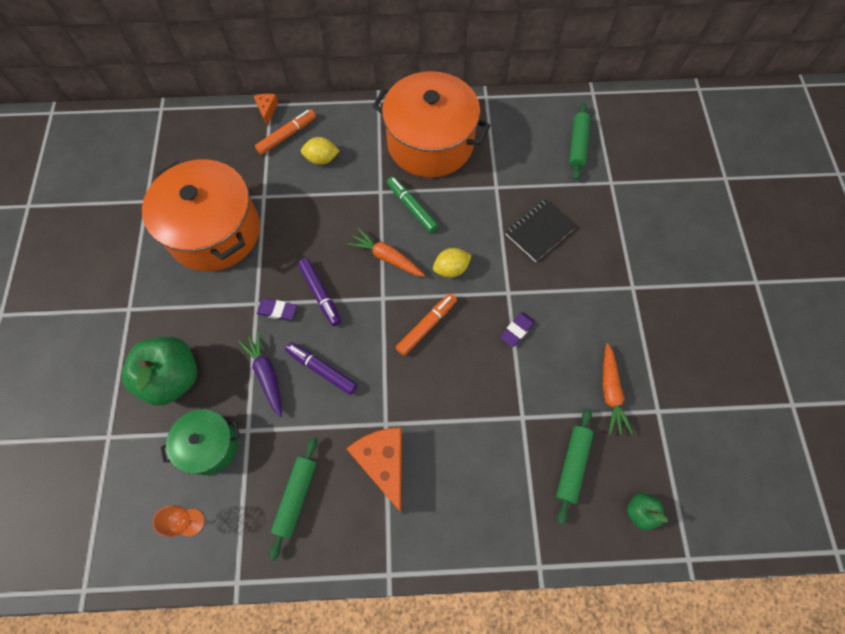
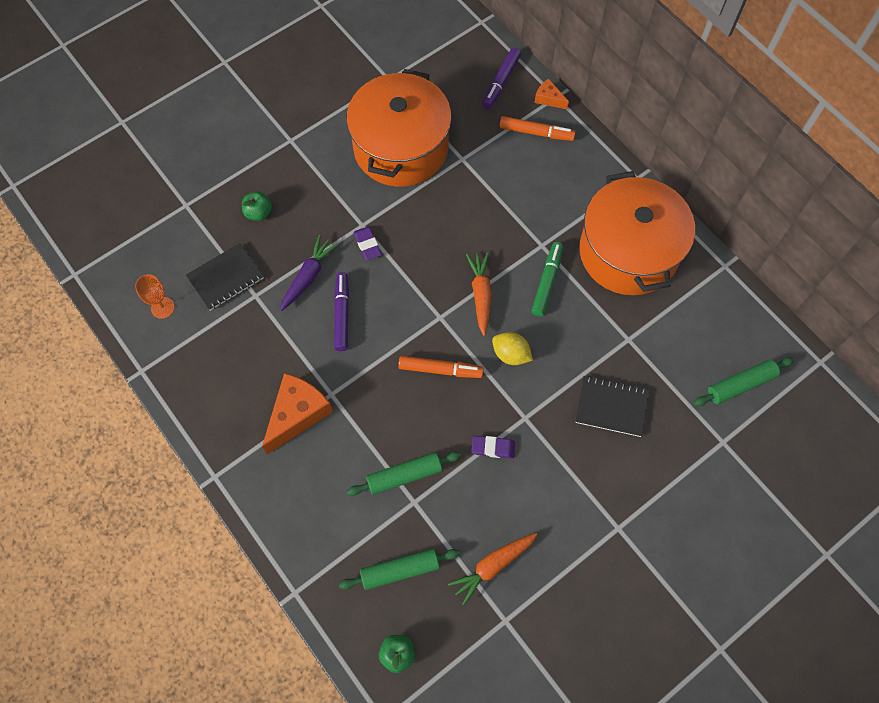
camera: 55 degrees right, 0 degrees up
green apple [122,337,197,405] -> green apple [242,191,272,221], size x0.47
green pot [161,409,240,475] -> black notebook [186,243,264,311]
orange cheese [254,94,278,125] -> orange cheese turned 105 degrees counterclockwise [534,79,569,109]
green rolling pin [269,437,317,561] -> green rolling pin moved to [347,452,461,496]
purple marker [298,258,341,326] -> purple marker moved to [482,48,521,109]
yellow lemon [301,137,340,165] -> none

